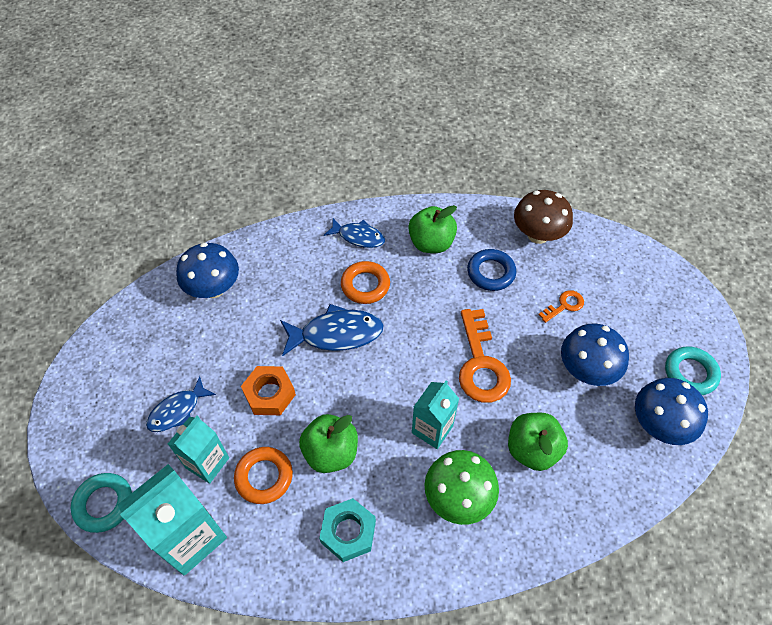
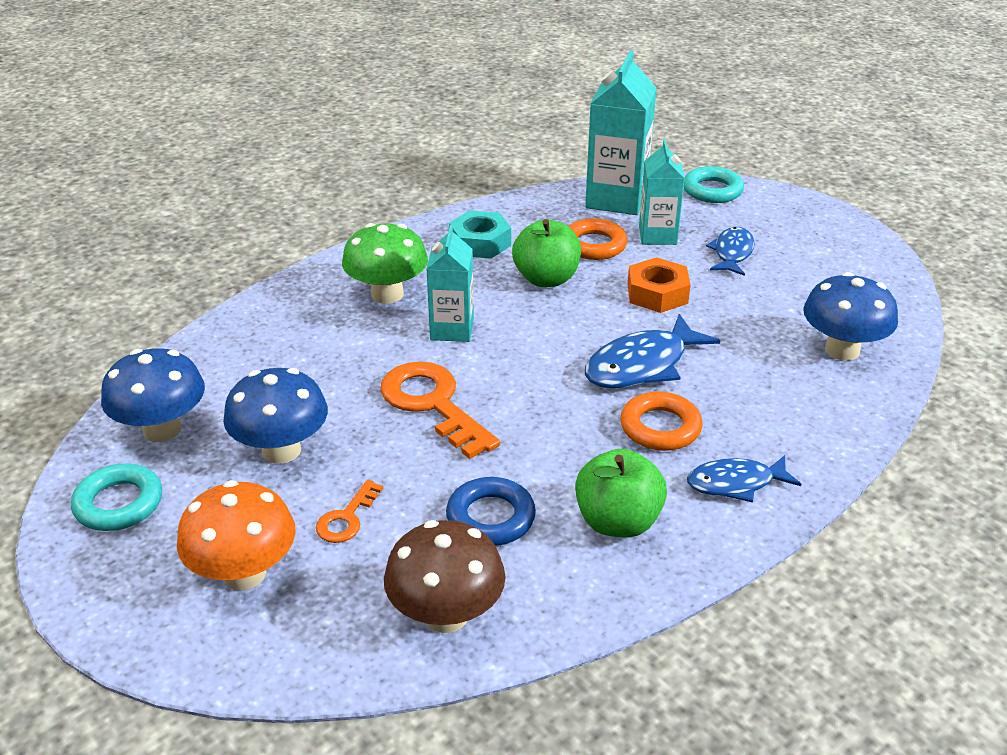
camera: 150 degrees right, 20 degrees down
green apple [508,413,568,471] -> none
none -> orange mushroom [177,480,296,590]

